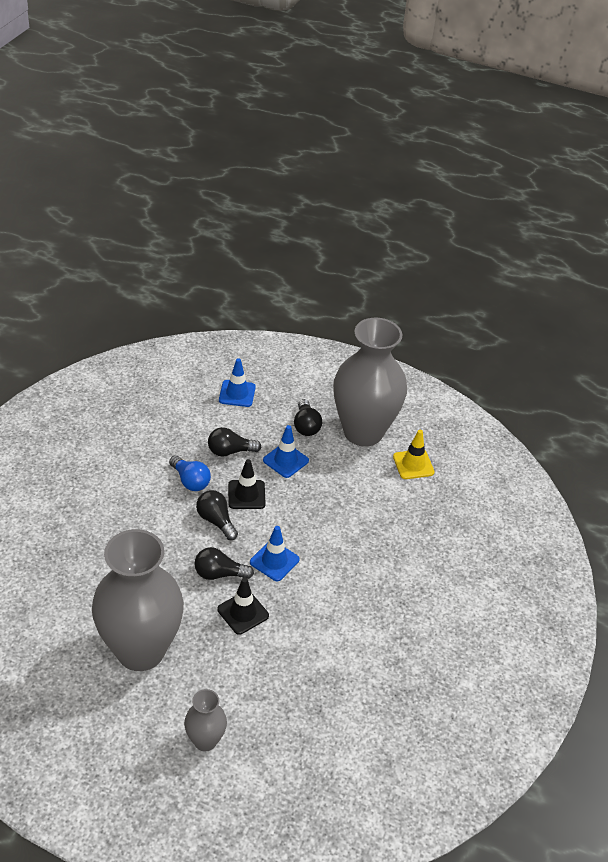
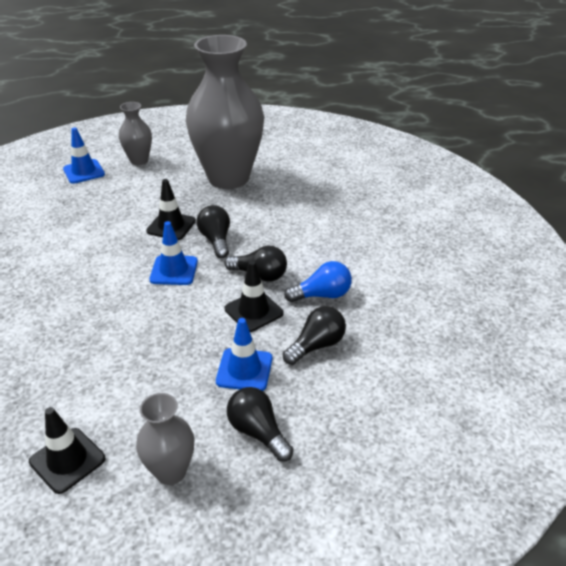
camera: 150 degrees right, 5 degrees down
blue light bulb [169,455,211,491] -> blue light bulb turned 150 degrees clockwise [284,261,352,302]
black light bulb [194,547,254,580] -> black light bulb turned 75 degrees counterclockwise [196,205,230,258]
blue traffic cone [219,358,256,407] -> blue traffic cone moved to [63,127,105,184]
grey vase [333,318,407,447] -> grey vase [136,393,195,485], size x0.45
yellow traffic cone [393,430,435,479] -> black traffic cone [29,407,105,494]

